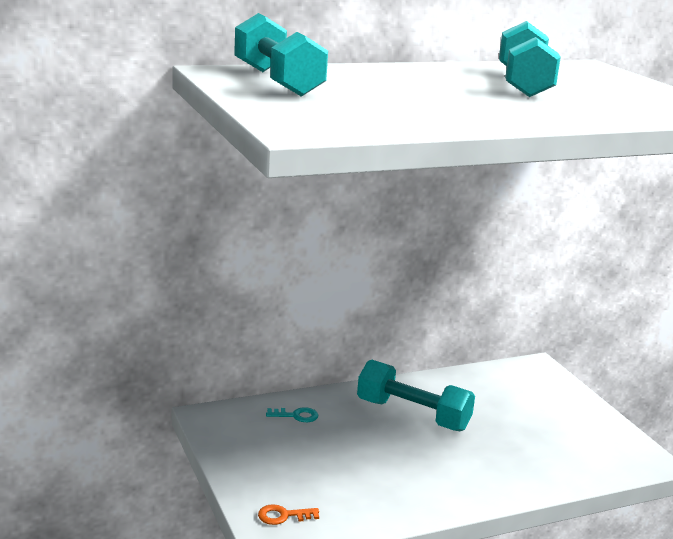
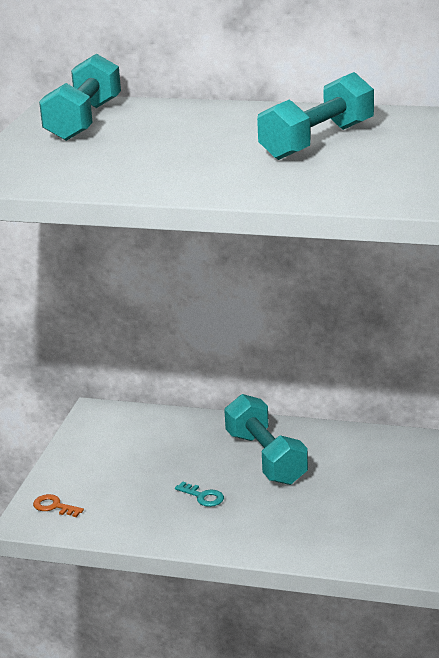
camera: 40 degrees right, 5 degrees up
turquoise key [266,407,318,422] -> turquoise key moved to [175,482,224,507]

